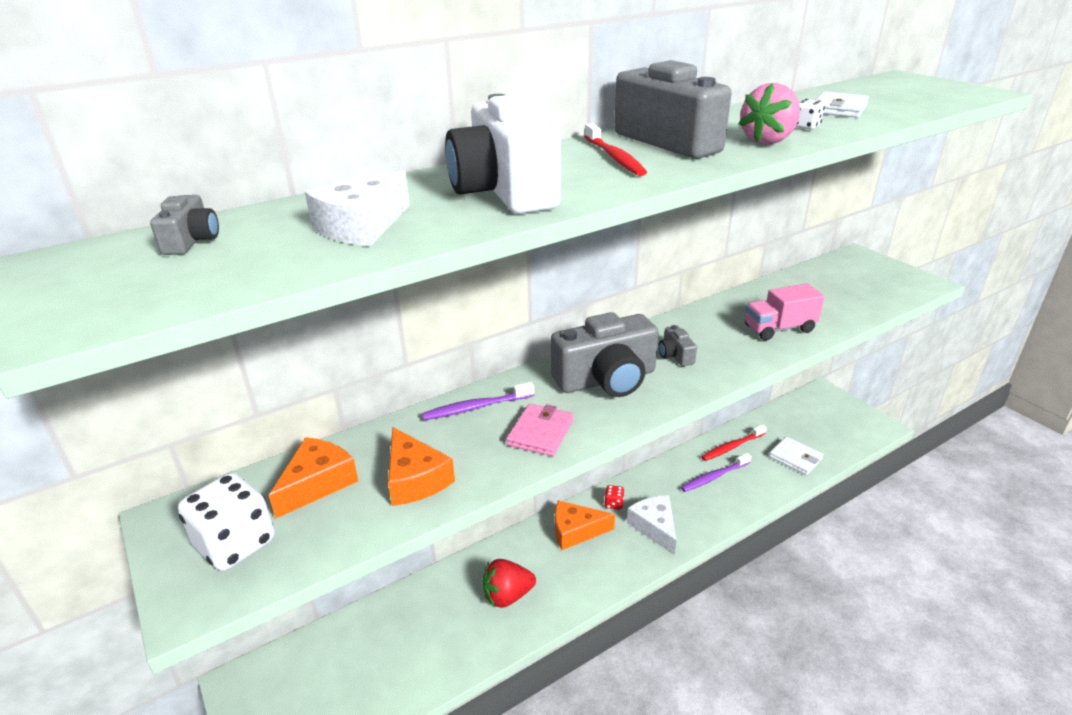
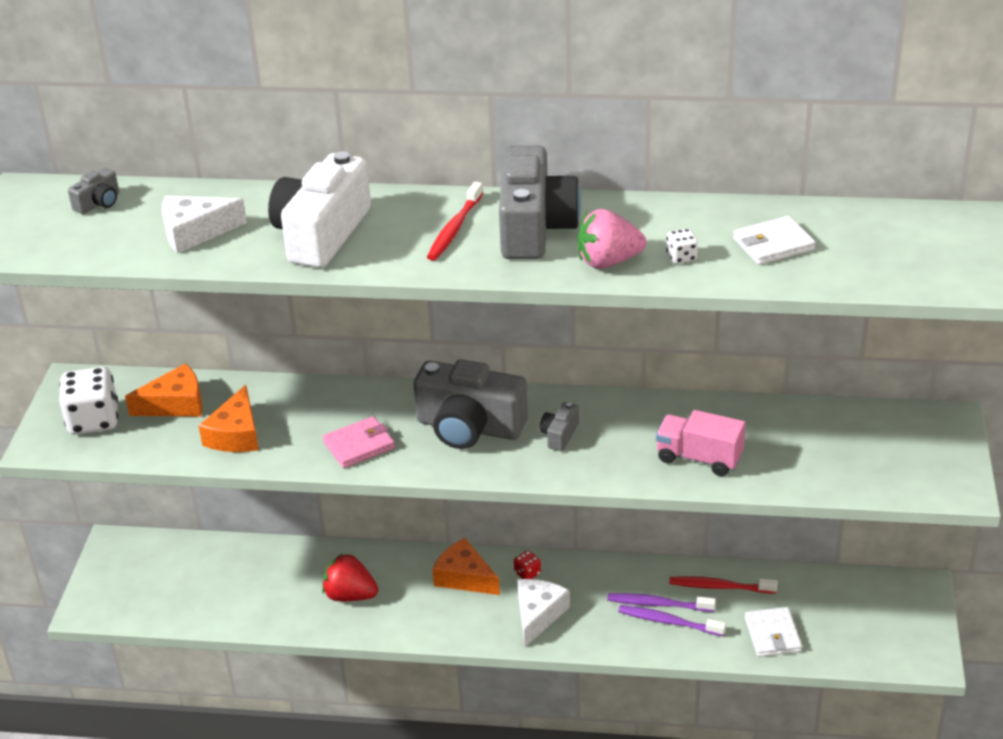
camera: 40 degrees right, 5 degrees up
purple toothbrush [422,382,534,420] -> purple toothbrush moved to [618,605,726,636]

